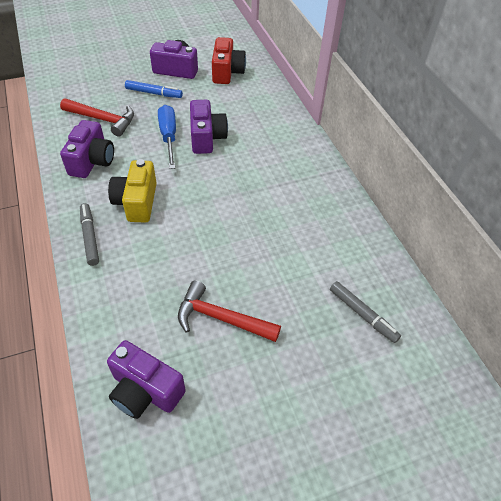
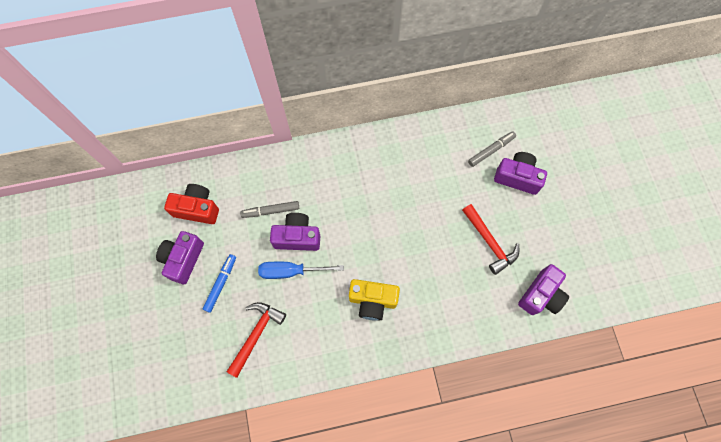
camera: 80 degrees left, 20 degrees up
purple camera [60,120,114,178] -> purple camera moved to [494,152,547,195]
grey marker [80,203,99,266] -> grey marker moved to [240,201,299,218]
red hammer [178,280,281,342] -> red hammer turned 60 degrees counterclockwise [462,204,519,275]

